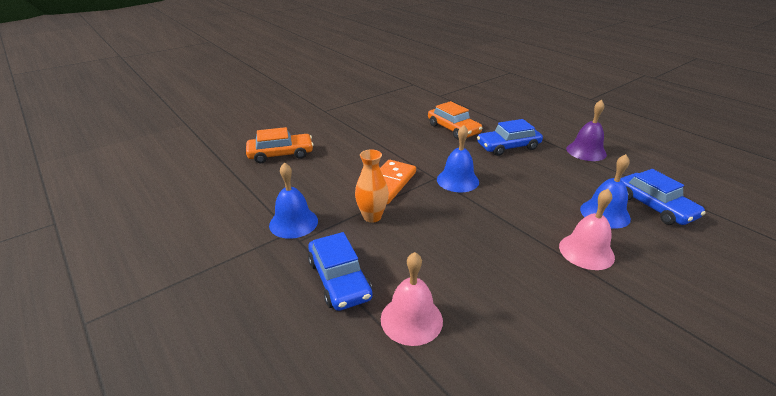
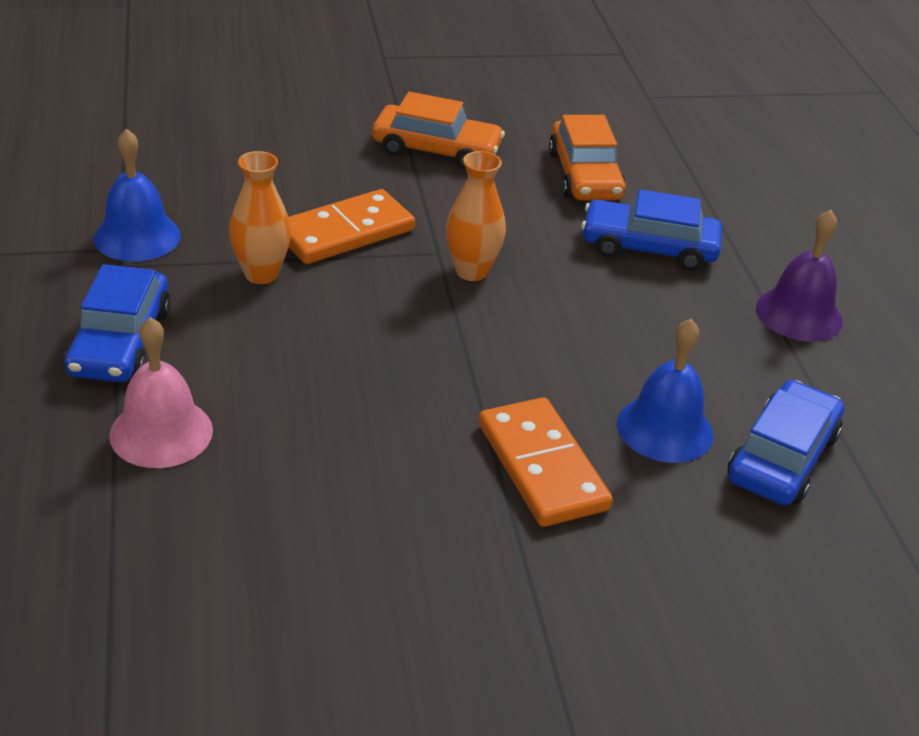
camera: 25 degrees right, 5 degrees up
orange car [246,127,314,163] -> orange car moved to [372,92,505,170]
blue bell [437,125,479,192] -> orange vase [446,151,506,281]
pink bell [559,189,615,270] -> orange domino [479,397,613,527]
blue car [620,169,706,225] -> blue car turned 150 degrees counterclockwise [728,380,844,505]

